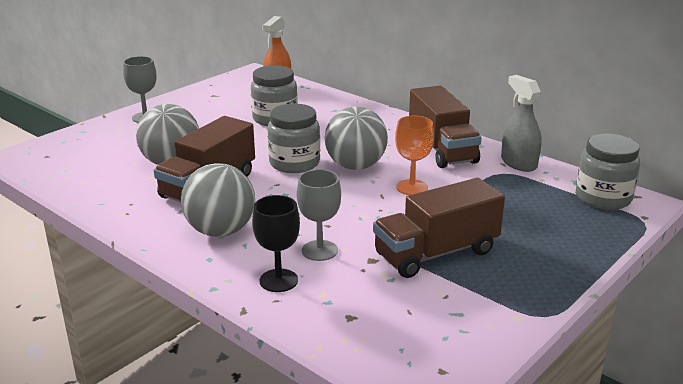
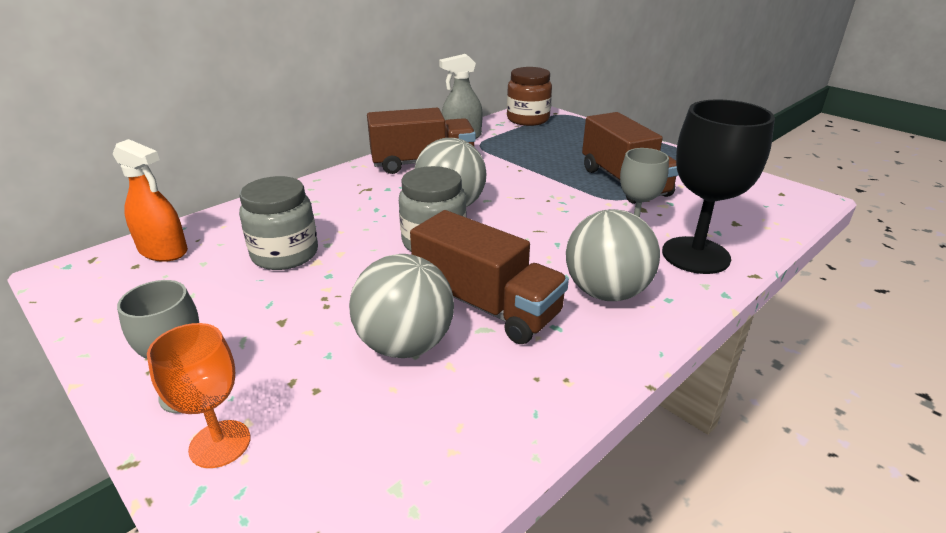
camera: 85 degrees left, 5 degrees up
black goblet [252,195,300,292] -> black goblet [662,99,775,274], size x1.68
orange goblet [395,116,434,195] -> orange goblet moved to [147,323,251,468]
grey jar [576,134,640,210] -> brown jar [507,67,552,126]

